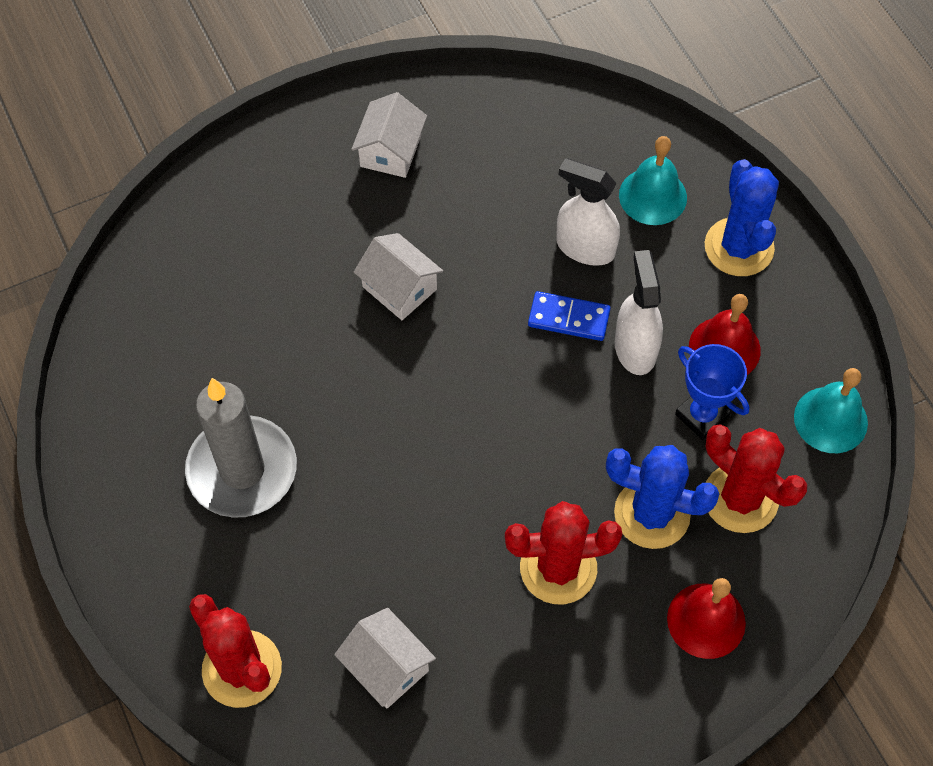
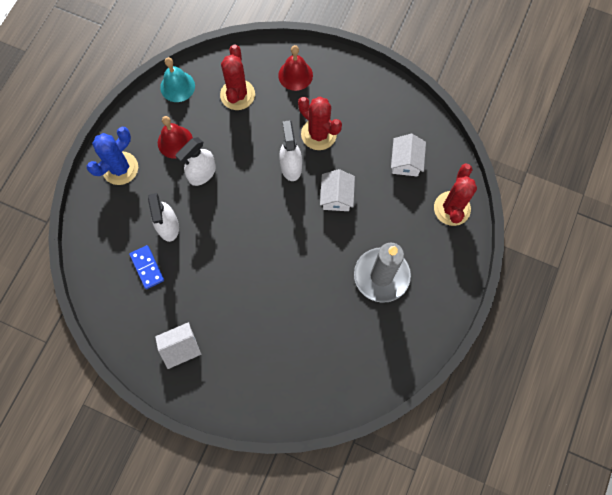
camera: 130 degrees left, 10 degrees up
white house [354,233,443,320] -> white house moved to [320,169,355,211]
blue domino [528,291,611,341] -> blue domino moved to [129,245,164,289]
blue cactus [606,445,719,549] -> none
turquoise bell [619,136,687,225] -> none
blue trophy [675,344,749,440] -> none
none -> white spray bottle [279,120,302,181]

